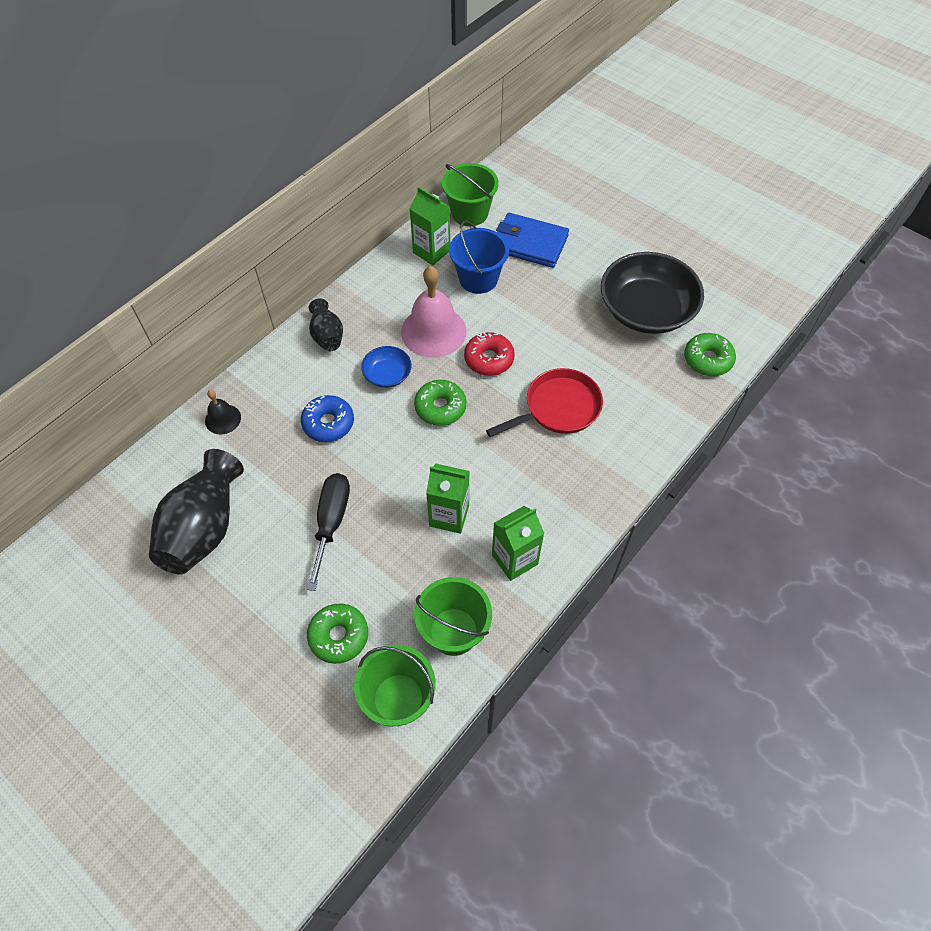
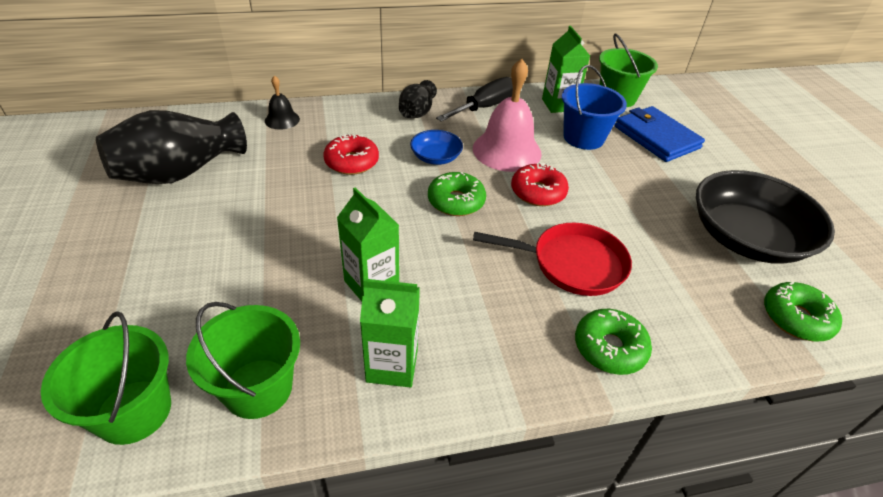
camera: 35 degrees right, 15 degrees down
blue donut [301,395,354,442] -> red donut [323,133,379,175]
black screwdriver [307,473,350,591] -> black screwdriver moved to [436,77,513,121]
green donut [307,604,368,664] -> green donut moved to [575,309,652,375]

